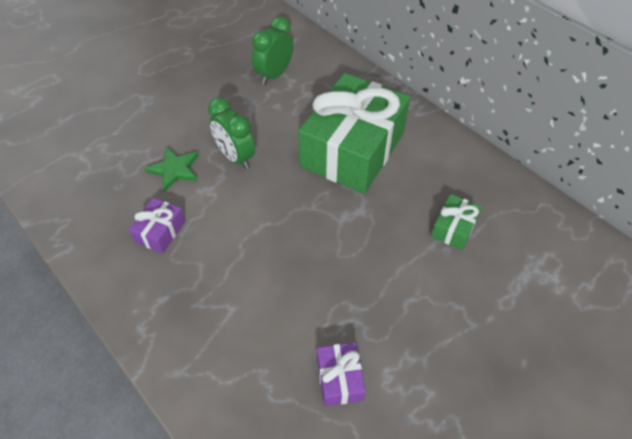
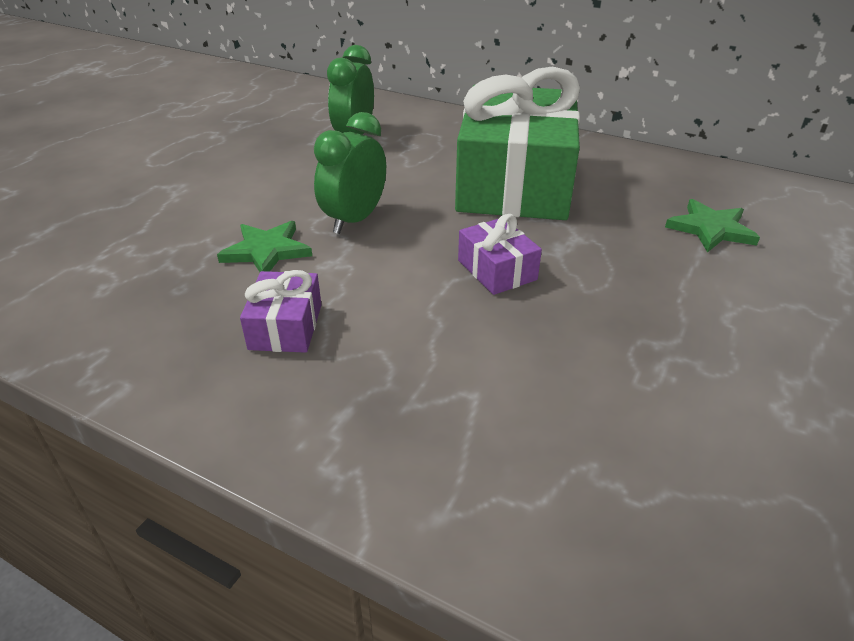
camera: 20 degrees left, 15 degrees down
green clock [208,97,255,169] -> green clock turned 90 degrees clockwise [314,112,386,234]
purple gift [317,342,366,406] -> purple gift moved to [458,214,542,295]
green gift [431,194,482,250] -> green star [665,199,760,253]

